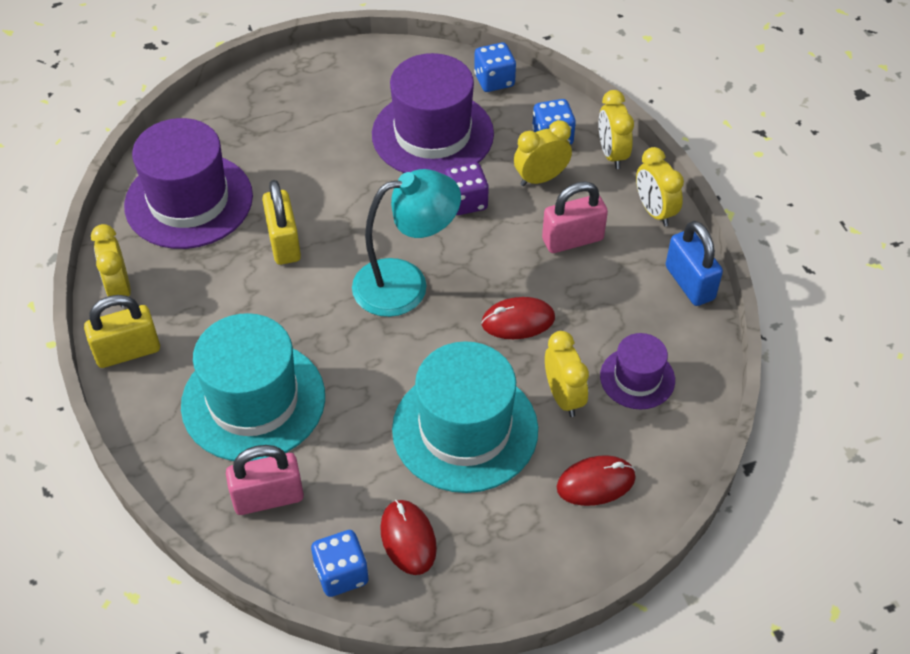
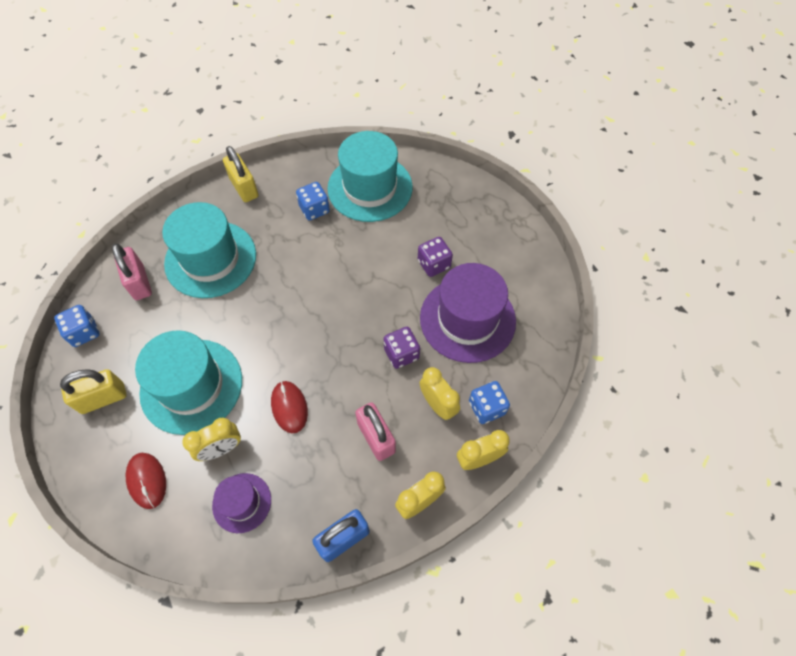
camera: 80 degrees right, 10 degrees up
yellow clock [91,224,131,307] -> none
purple hat [124,118,253,249] -> turquoise hat [327,131,413,222]
yellow padlock [262,180,301,265] -> yellow padlock moved to [60,369,127,414]
turquoise lamp [352,169,461,317] -> none
red mouse [380,500,437,575] -> none
blue dice [474,42,516,92] -> blue dice moved to [296,182,330,221]
none -> purple dice [418,237,453,277]

